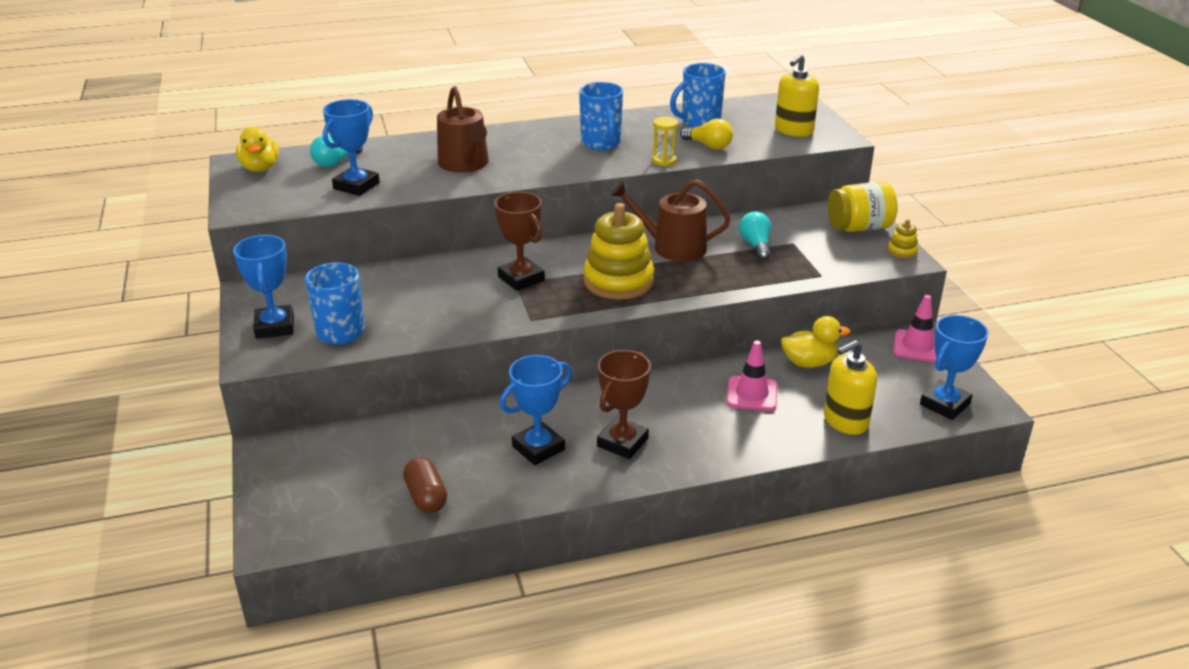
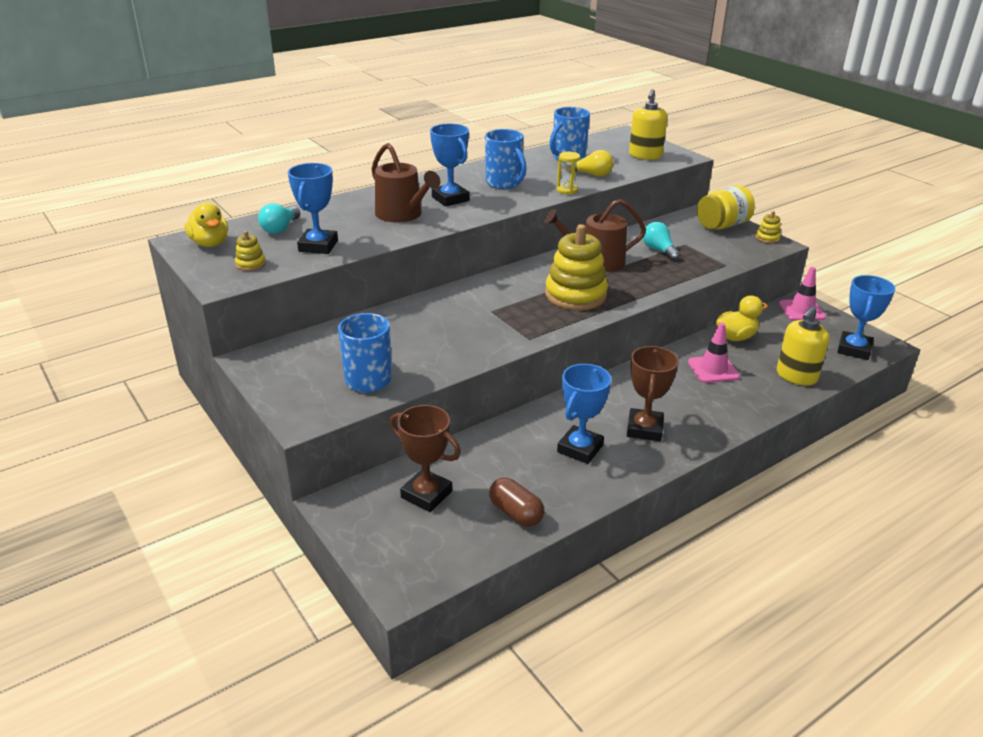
camera: 20 degrees left, 0 degrees up
blue trophy [233,235,294,339] -> blue trophy moved to [430,124,470,206]
brown trophy [494,192,545,291] -> brown trophy moved to [390,405,461,512]
none -> yellow stacking toy [235,231,266,271]

